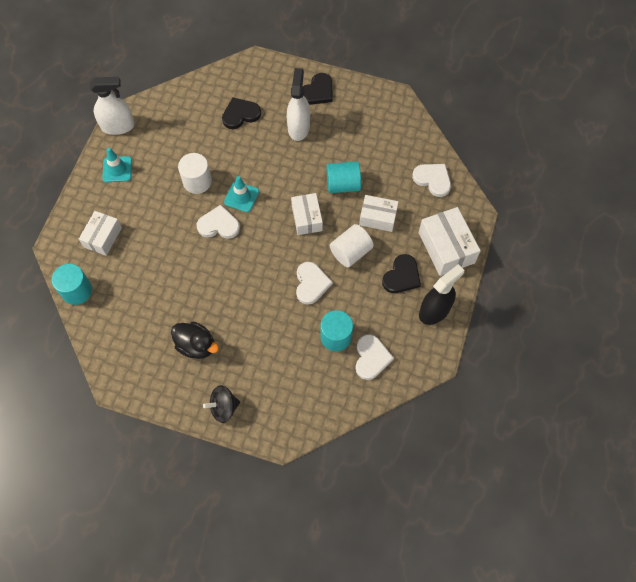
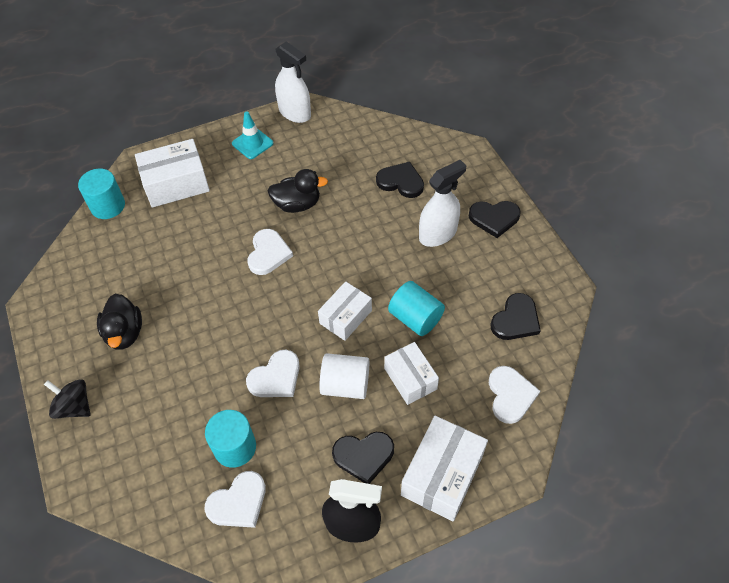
camera: 50 degrees right, 10 degrees down
white box [79,211,122,256] -> white box [135,139,210,208], size x1.52
white cylinder [178,153,212,194] -> black duck [268,169,328,213]
white heart [197,205,240,239] -> white heart turned 45 degrees clockwise [248,229,293,275]
turquoise traffic cone [224,176,259,212] -> none
none -> black heart [491,293,541,340]

